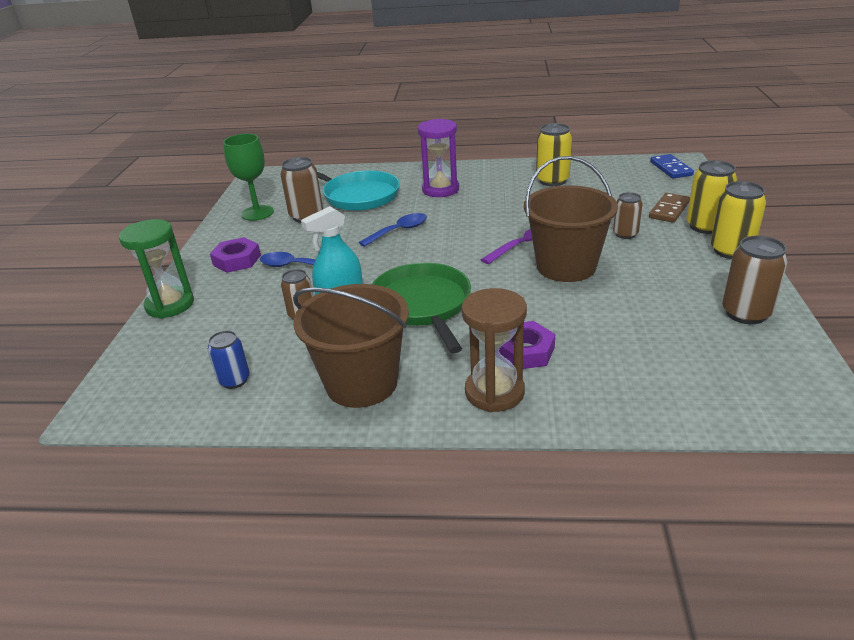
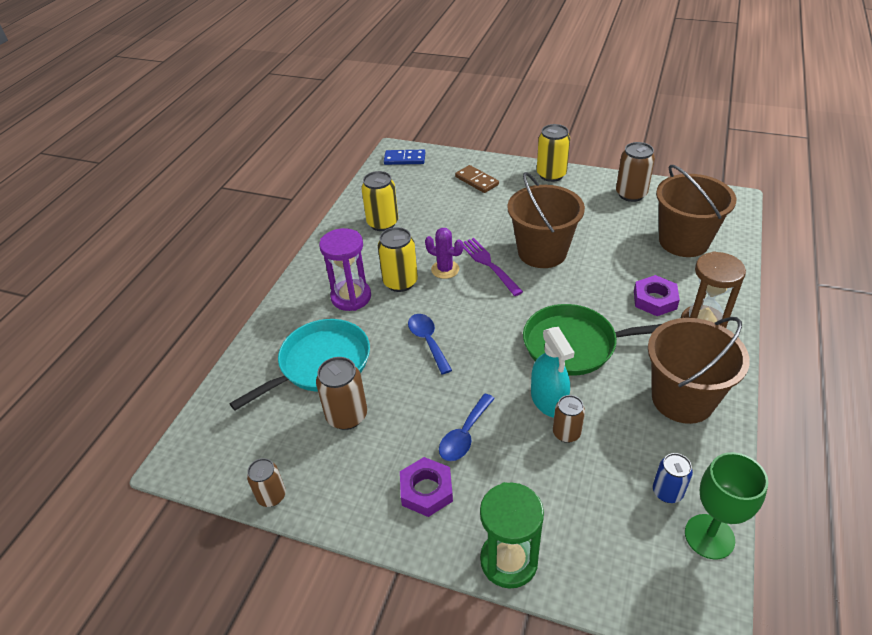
camera: 75 degrees left, 10 degrees up
green goblet [223,134,274,221] -> green goblet moved to [685,452,768,560]
brown can [613,192,643,239] -> brown can moved to [247,458,286,507]
yellow can [687,160,737,234] -> yellow can moved to [378,227,418,292]
none -> purple cactus [425,228,463,279]
none -> brown bucket [656,165,736,257]

